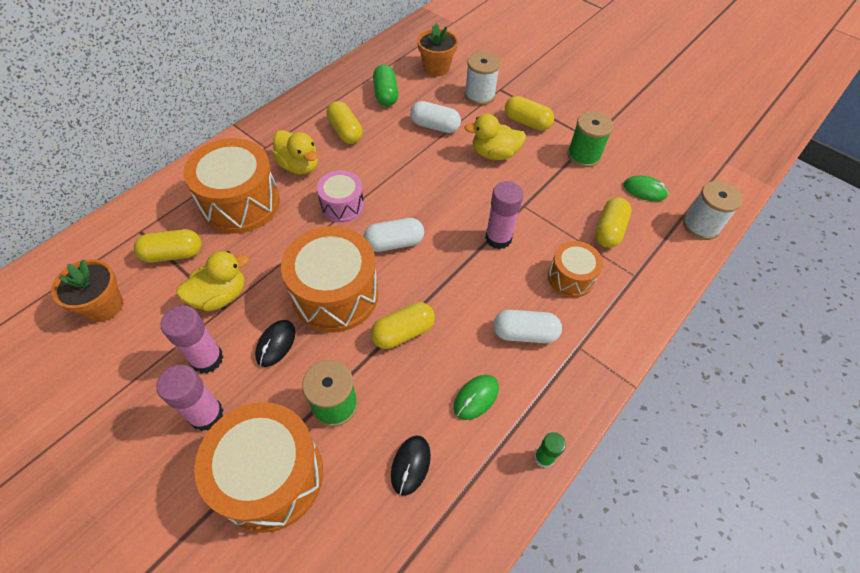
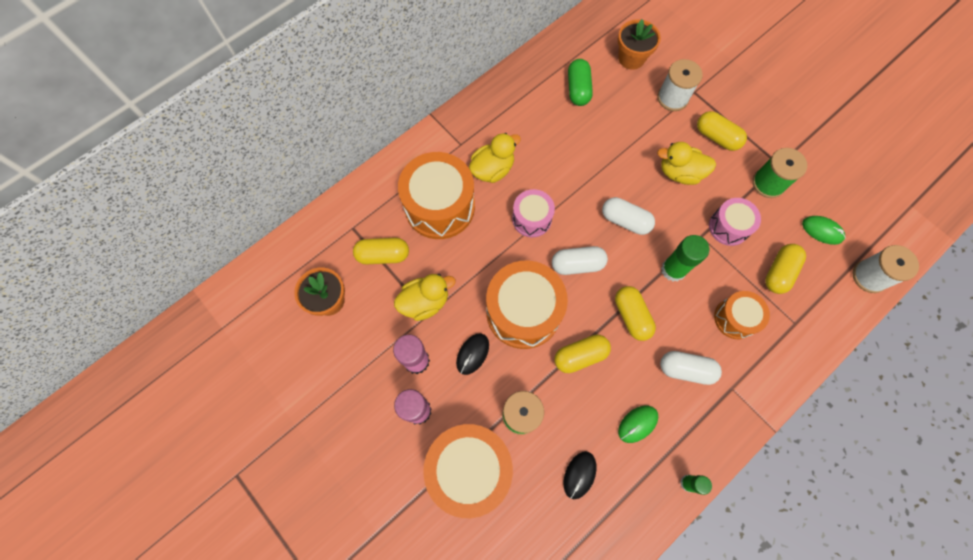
camera: 10 degrees right, 15 degrees up
yellow duck [272,130,318,175] -> yellow duck turned 90 degrees counterclockwise [469,133,521,183]
yellow capsule [326,101,363,144] -> yellow capsule moved to [615,286,656,341]
white capsule [410,101,461,133] -> white capsule moved to [602,197,655,235]
pink glue stick [485,181,524,249] -> green glue stick [661,235,709,281]
none -> pink drum [709,198,761,246]

